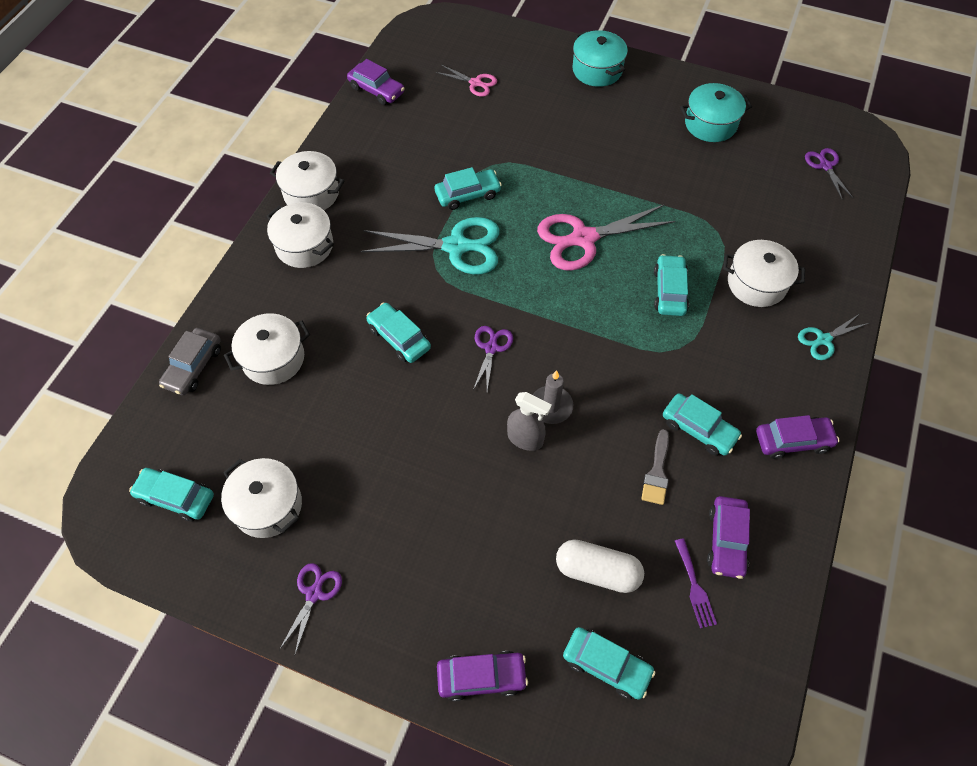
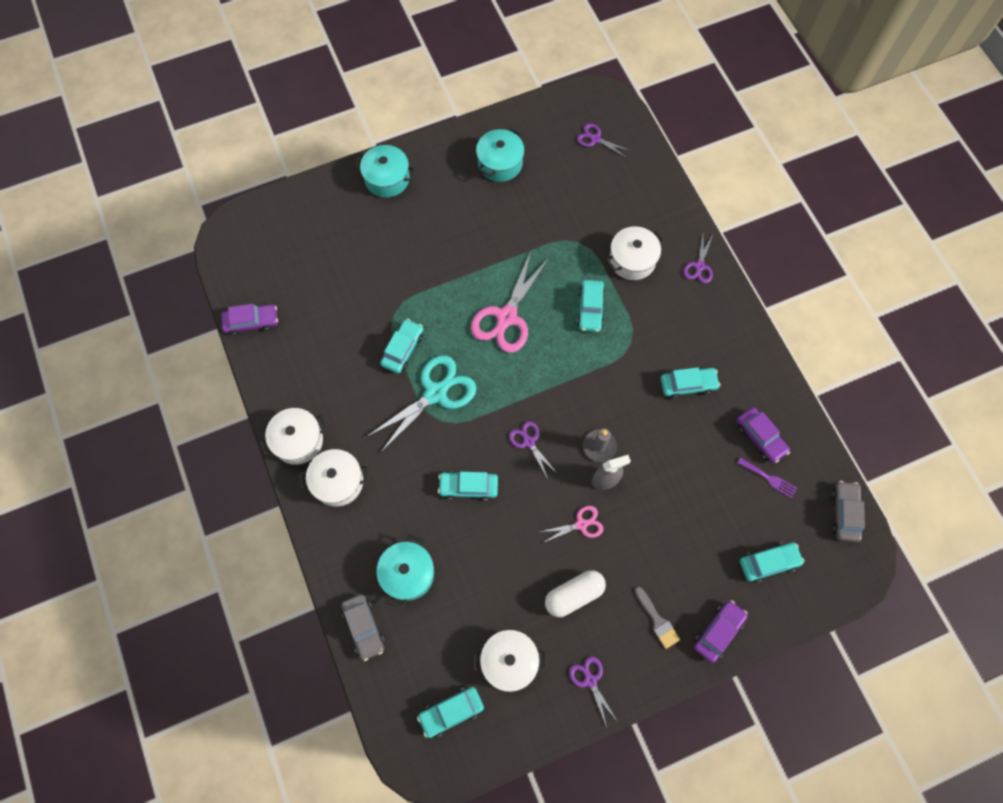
camera: 45 degrees left, 10 degrees up
white pot [224,313,310,385] -> turquoise pot [376,535,434,608]
pink scissors [436,65,497,97] -> pink scissors moved to [540,506,603,543]
white capsule [556,539,644,593] -> white capsule moved to [545,570,606,617]
grey brush [641,429,669,505] -> grey brush moved to [635,587,680,649]
turquoise car [654,254,689,316] -> turquoise car turned 135 degrees counterclockwise [577,280,605,332]
purple car [756,415,839,459] -> none
turquoise scissors [798,314,869,360] -> purple scissors [683,234,713,283]
none -> grey car [832,481,865,542]

